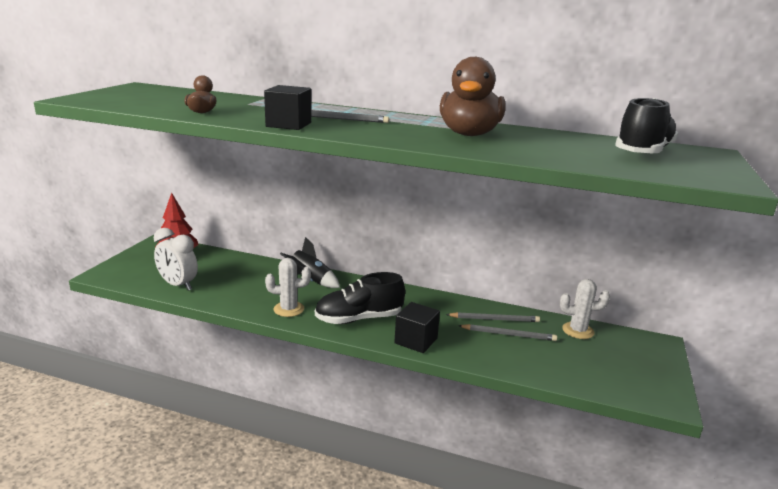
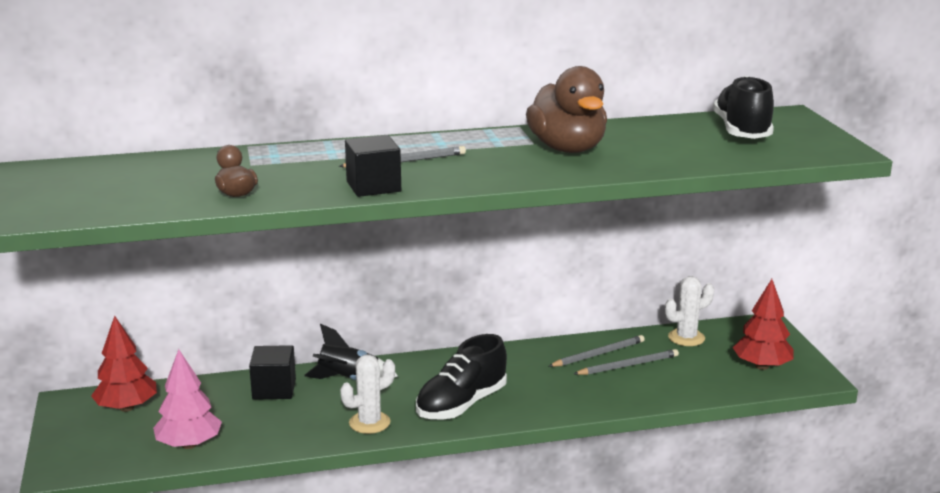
camera: 30 degrees left, 0 degrees up
white clock [154,228,198,291] -> pink tree [153,349,222,449]
black cube [394,302,440,353] -> black cube moved to [249,345,296,400]
none -> red tree [733,279,794,370]

